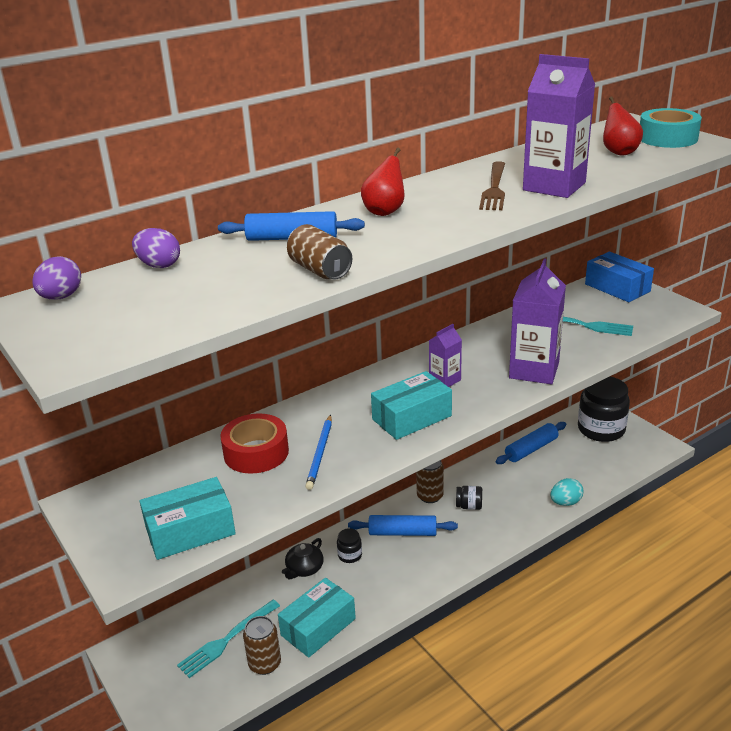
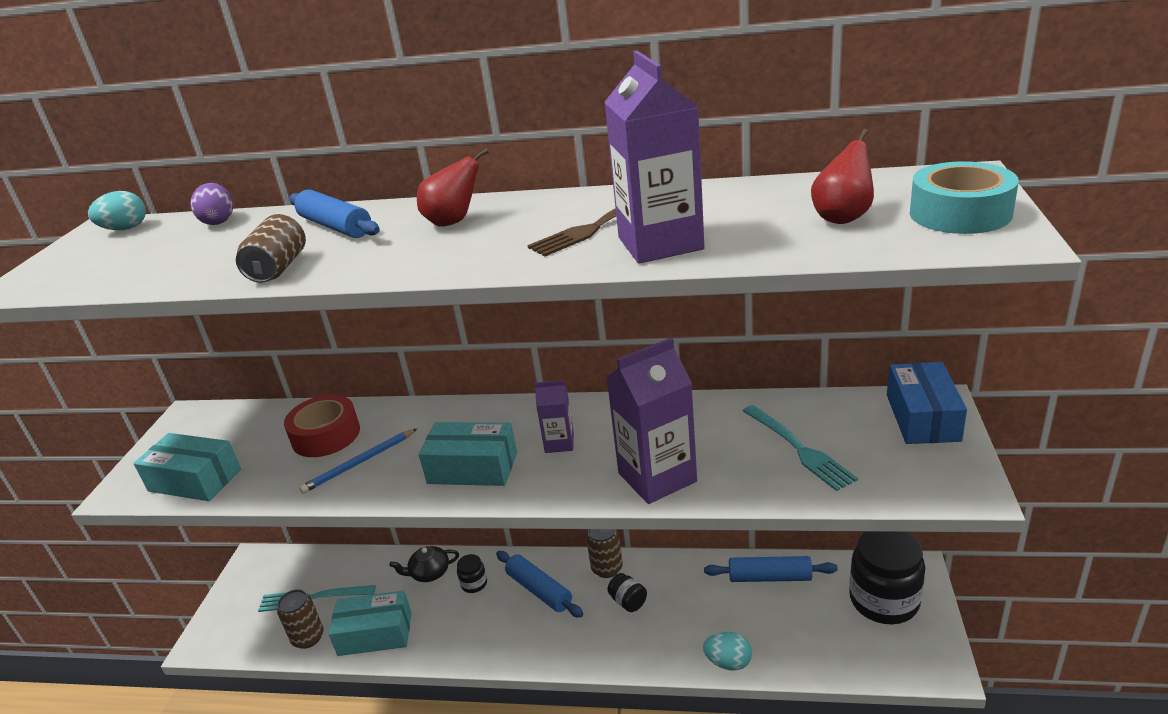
camera: 45 degrees right, 0 degrees up
purple egg [32,256,81,300] -> turquoise egg [88,191,146,230]

